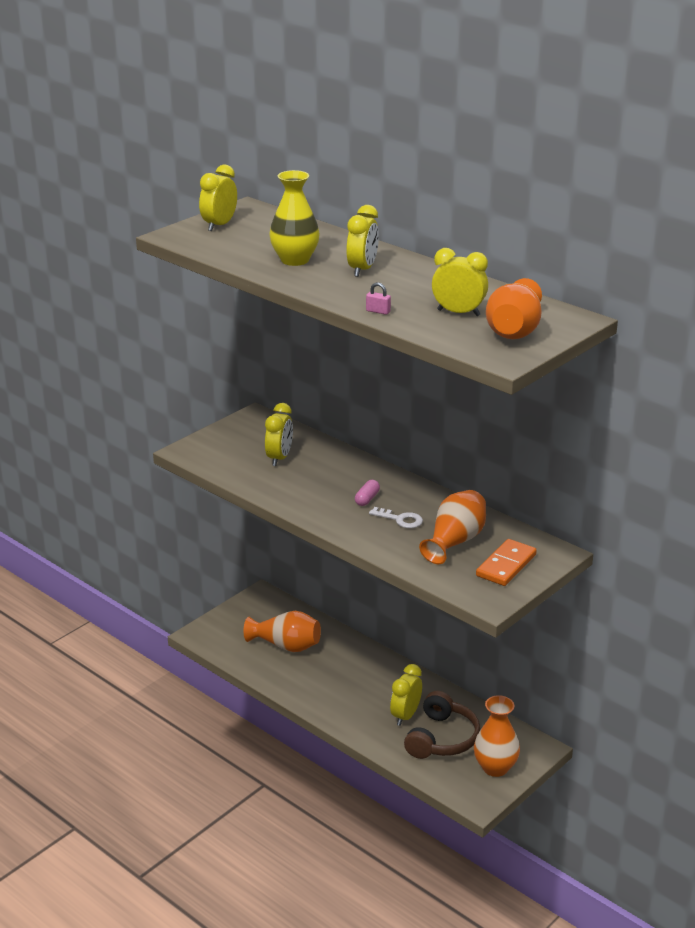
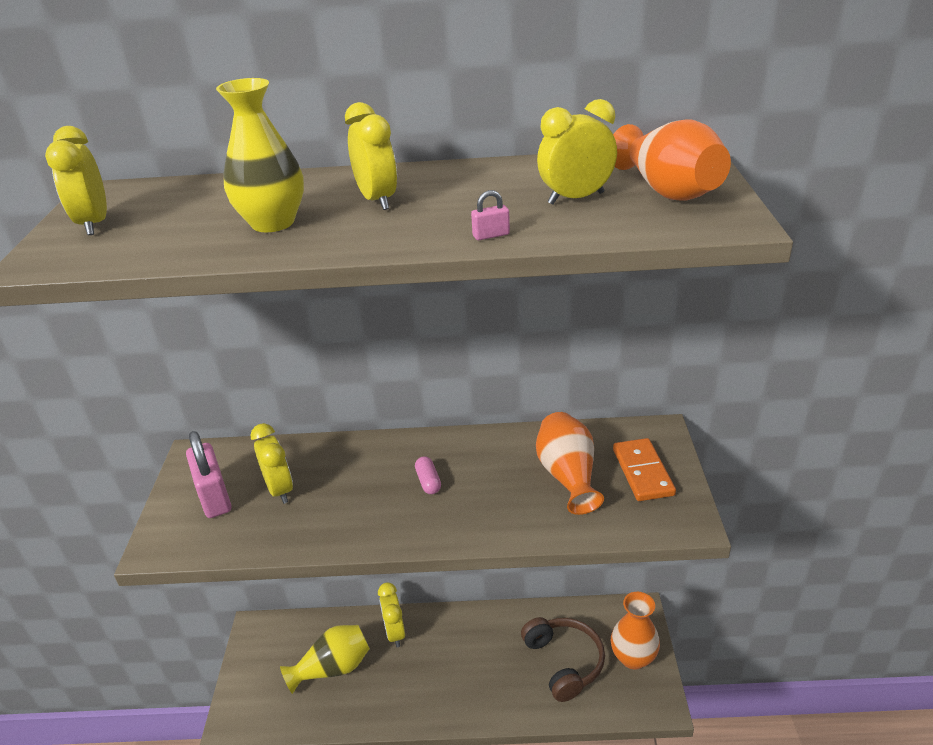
camera: 40 degrees left, 5 degrees up
orange vase [244,611,321,652] -> yellow vase [280,625,370,694]
white key [369,507,423,528] -> none
yellow clock [390,664,422,726] -> yellow clock moved to [378,582,405,647]
none -> pink padlock [186,431,232,518]

